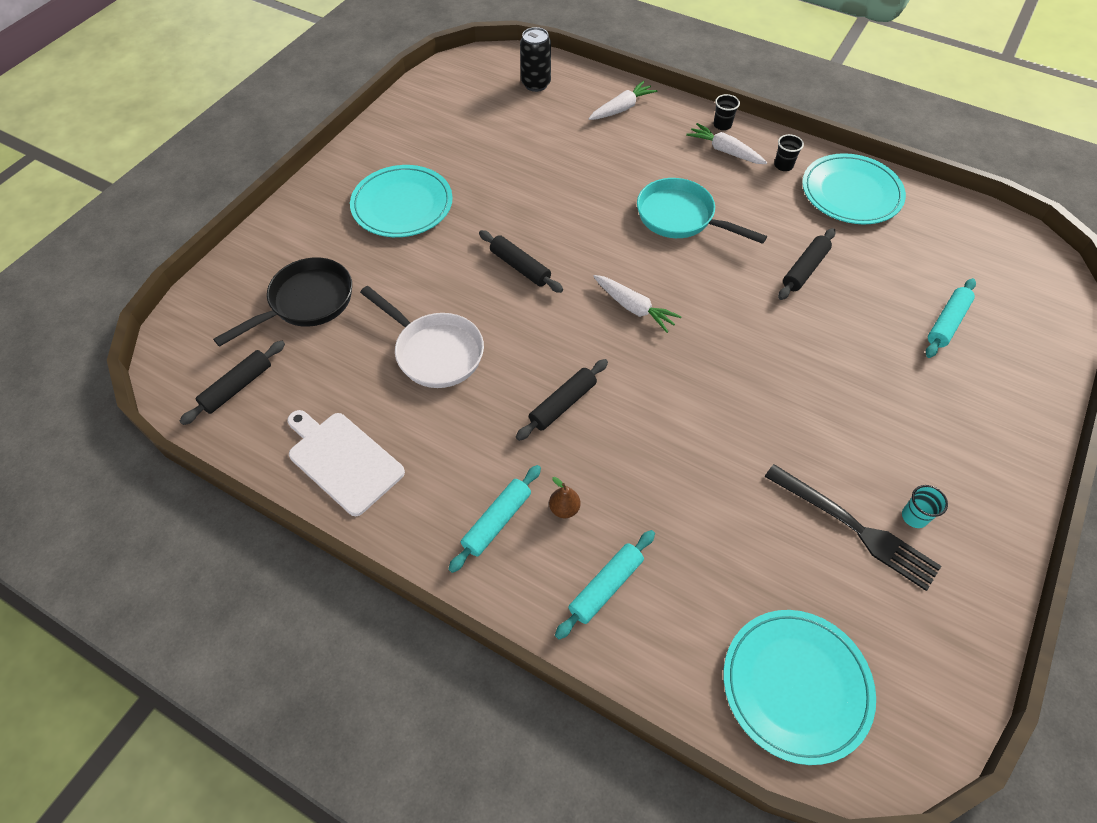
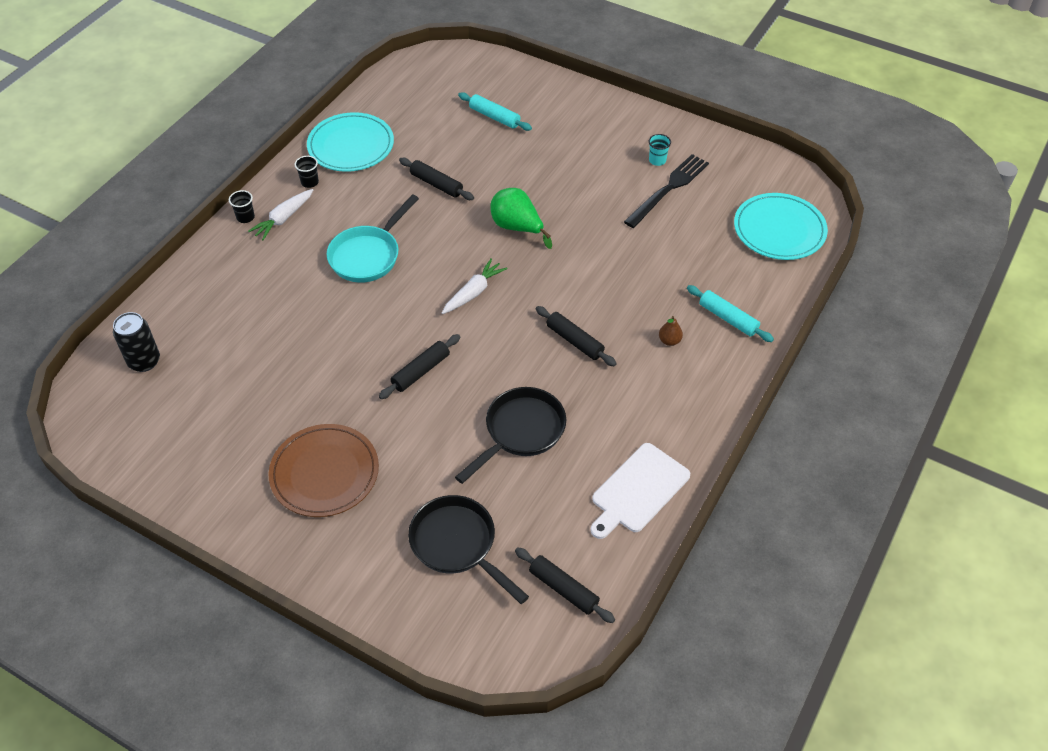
camera: 90 degrees left, 5 degrees down
turquoise plate [350,165,453,237] -> brown plate [269,424,379,517]
white pan [360,286,484,388] -> black pan [455,387,566,484]
turquoise rolling pin [448,465,541,573] -> none
white carrot [589,81,658,120] -> none
none -> green pear [490,188,552,249]

